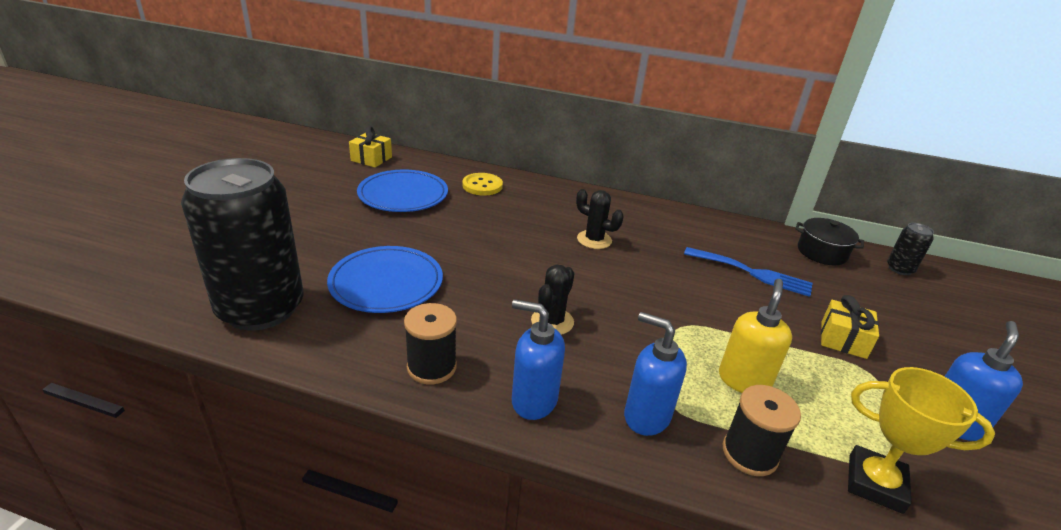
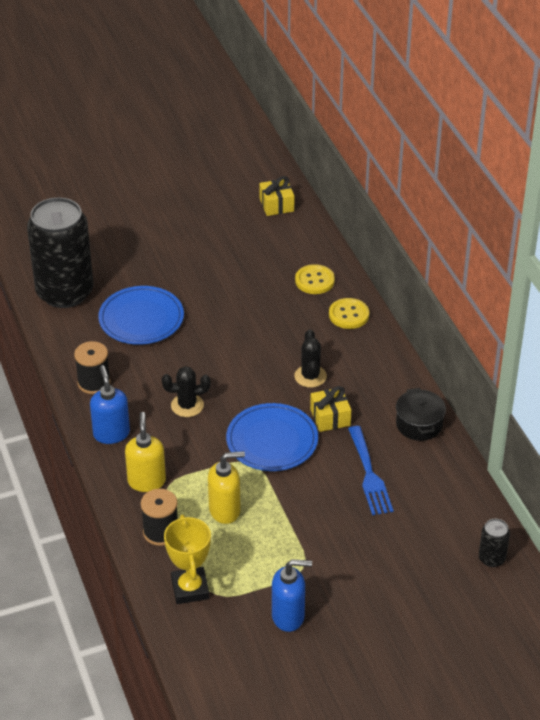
camera: 55 degrees right, 10 degrees up
blue plate [357,170,448,212] -> blue plate moved to [226,403,318,471]
blue soap dispenser [624,312,687,436] -> yellow soap dispenser [125,412,166,492]
black pot [795,218,864,265] -> black pot moved to [396,388,446,441]
yellow gift [821,295,879,359] -> yellow gift moved to [310,386,351,432]
none -> yellow button [329,298,369,329]

